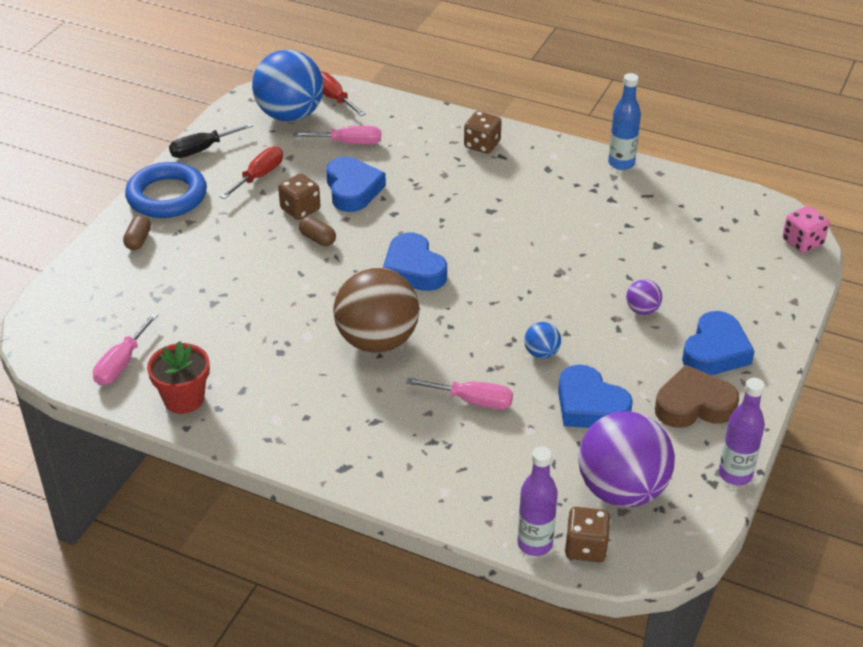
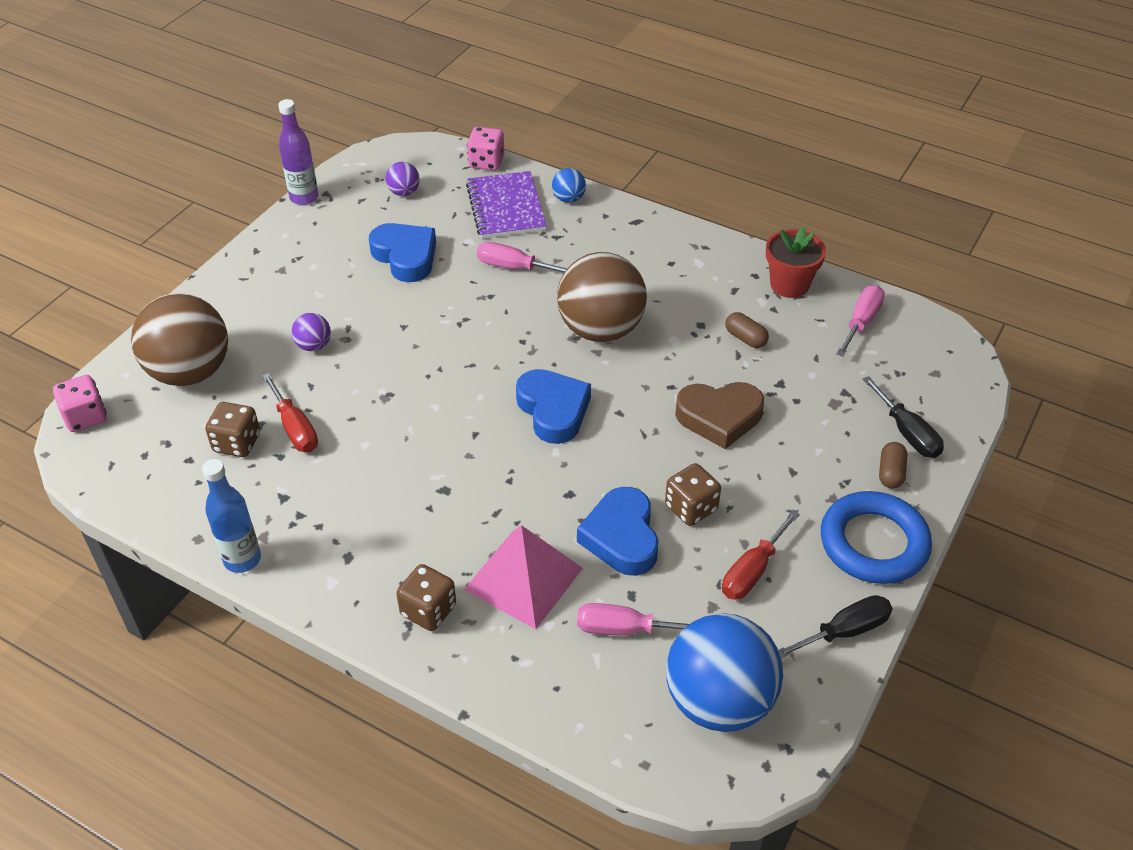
camera: 175 degrees left, 5 degrees up
brown capsule [299,216,336,246] -> brown capsule moved to [725,312,769,348]
red screwdriver [320,71,366,116] -> red screwdriver moved to [262,373,318,452]
purple bottle [517,447,558,556] -> pink dice [467,127,504,171]
blue ball [524,322,561,359] -> blue ball moved to [552,168,586,203]
brown dice [565,507,611,562] -> brown dice moved to [205,402,260,457]
purple ball [578,411,675,507] -> purple ball [385,162,420,196], size x0.43
brown heart [655,365,739,428] -> brown heart moved to [675,382,764,449]
blue heart [682,311,755,375] -> none
none -> brown ball [131,293,228,386]
none -> pink pyramid [464,525,583,629]
none -> purple notebook [466,171,547,239]
none -> black screwdriver [863,376,944,458]

